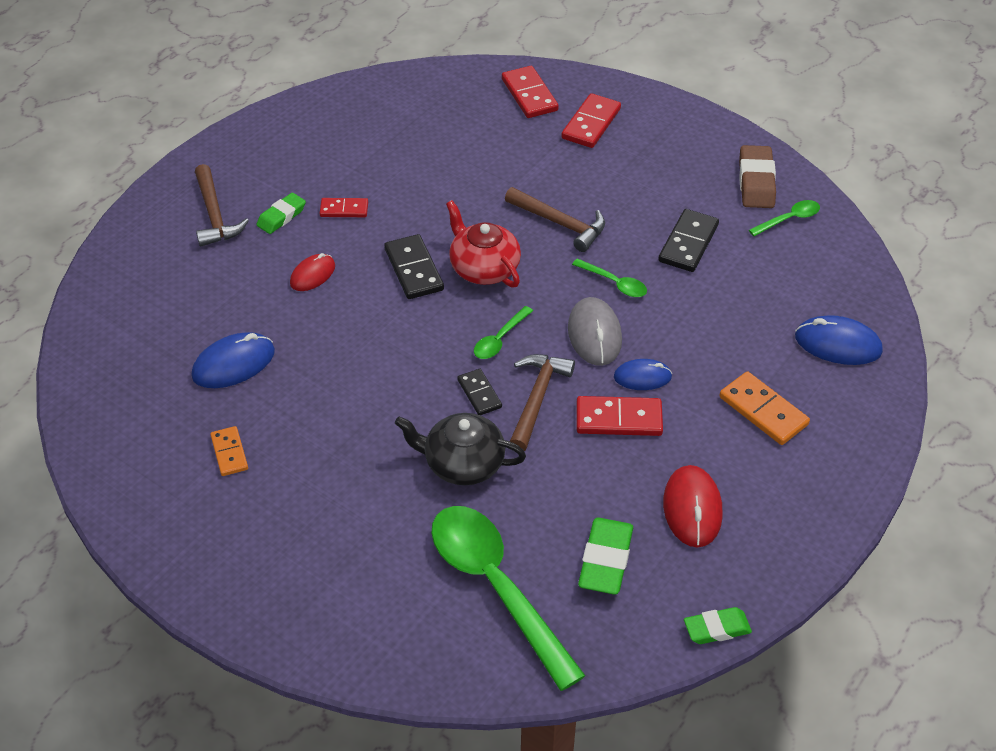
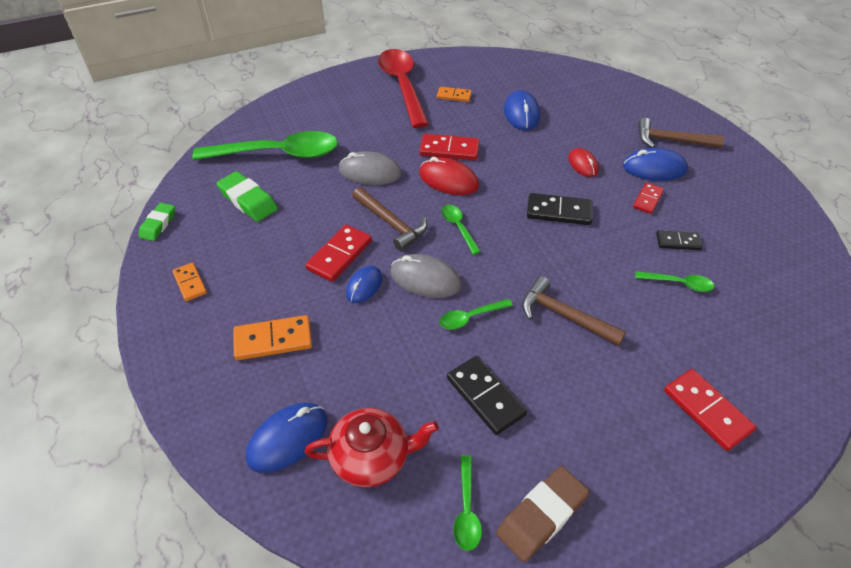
camera: 120 degrees right, 0 degrees up
green eraser [256,193,306,234] -> blue mouse [623,148,688,181]
black teapot [395,413,526,485] -> grey mouse [339,151,402,185]
red teapot [446,200,521,288] -> red teapot moved to [305,408,439,487]
black domino [457,369,502,416] -> black domino moved to [656,231,702,250]
red domino [502,66,559,118] -> red domino moved to [419,134,480,160]
brown hammer [505,187,605,252] -> brown hammer turned 60 degrees clockwise [522,276,626,346]
red mouse [663,465,723,548] -> red mouse moved to [419,157,479,195]
brown eraser [739,145,776,208] -> brown eraser turned 75 degrees counterclockwise [496,466,590,562]
none -> orange domino [172,263,207,301]
none -> red spoon [378,49,429,128]
none -> green spoon [635,271,714,292]

